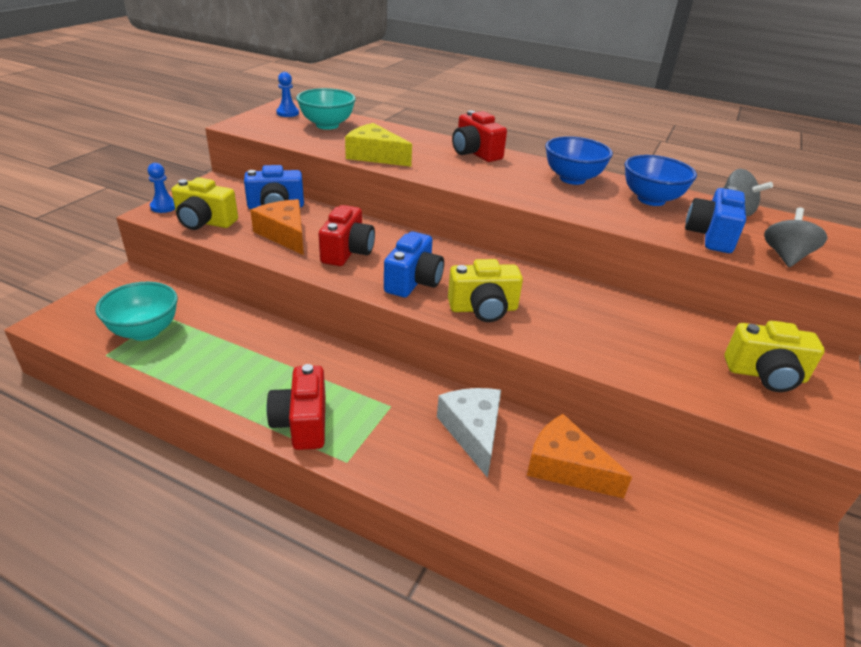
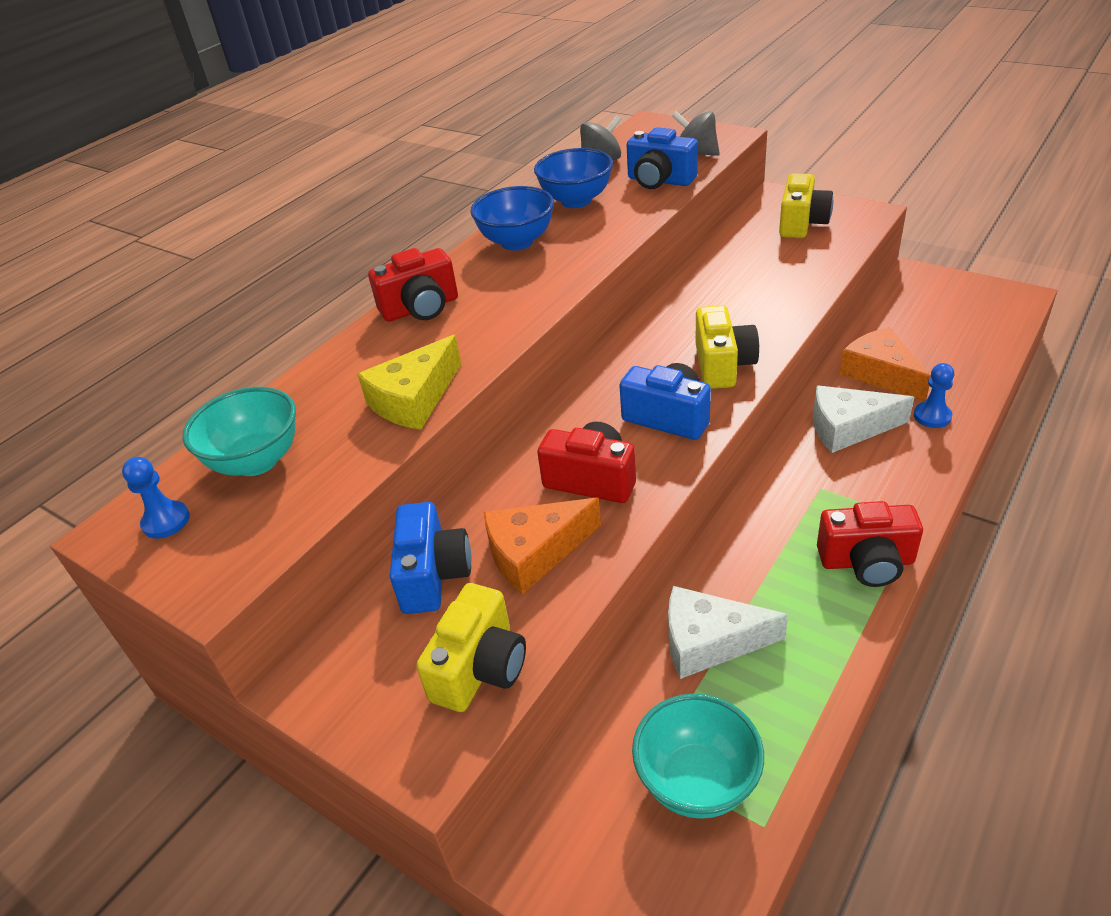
camera: 75 degrees left, 5 degrees up
blue pawn [148,163,175,213] -> blue pawn moved to [914,363,954,428]
orange cheese [527,414,632,498] -> orange cheese turned 105 degrees clockwise [839,327,931,401]
none -> white cheese [668,586,788,679]

